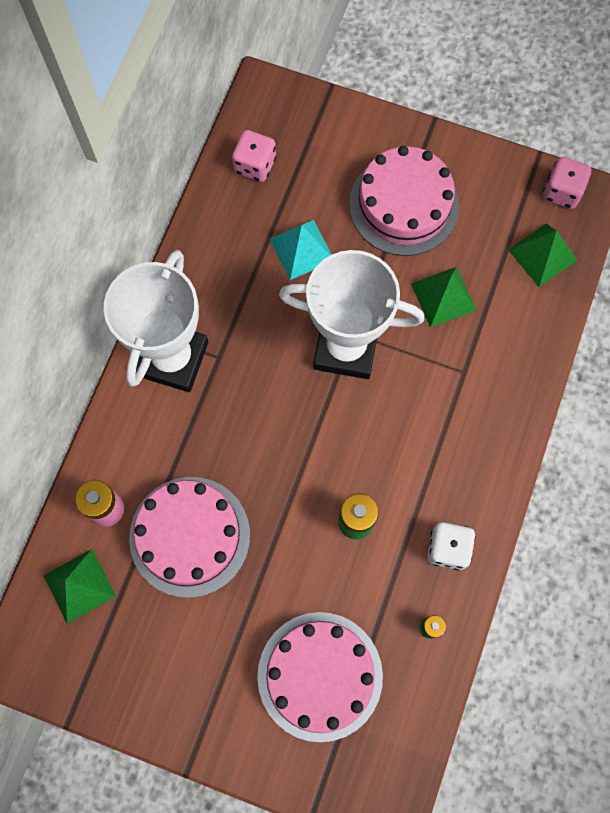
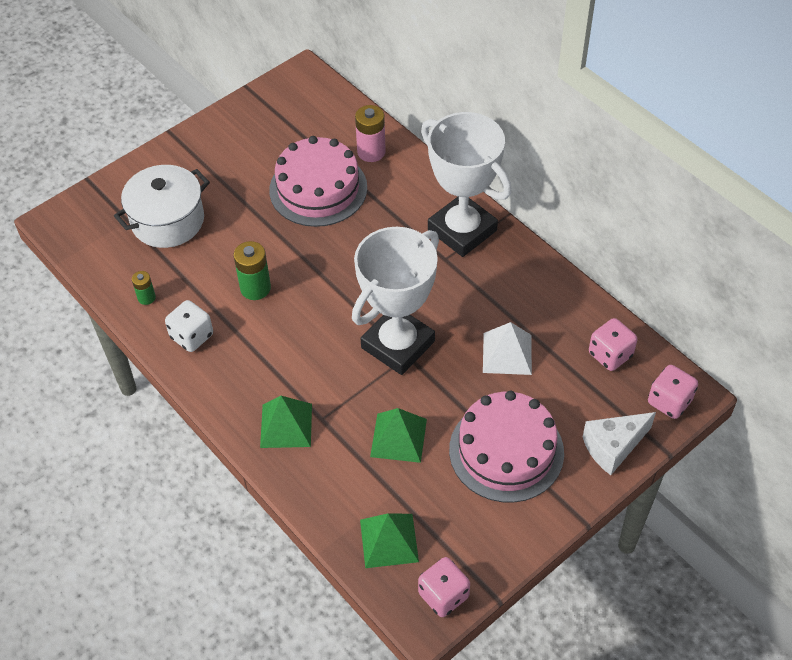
camera: 120 degrees right, 20 degrees down
green pyramid [44,549,116,624] -> green pyramid moved to [260,396,312,448]
pink cake [257,612,383,742] -> white pot [114,165,210,248]
turquoise pyramid [269,220,332,280] -> white pyramid [483,322,532,375]
none -> white cheese [583,412,656,475]
none -> pink dice [648,365,698,419]

